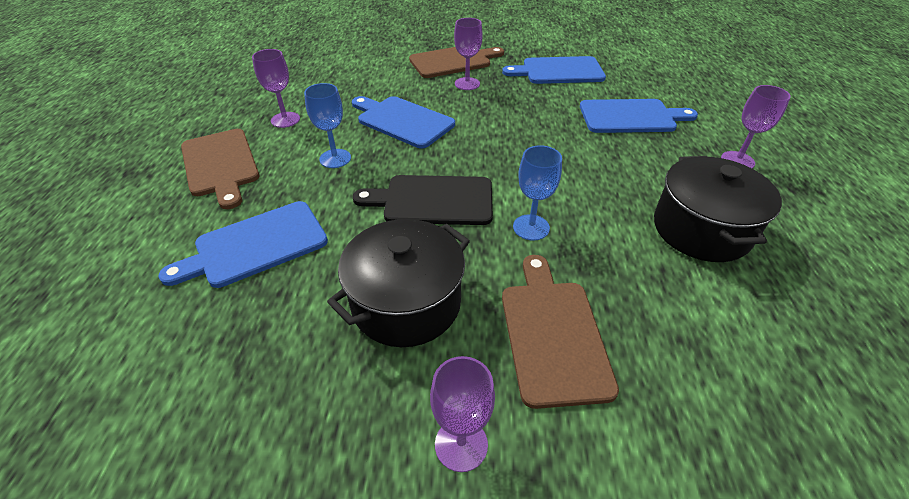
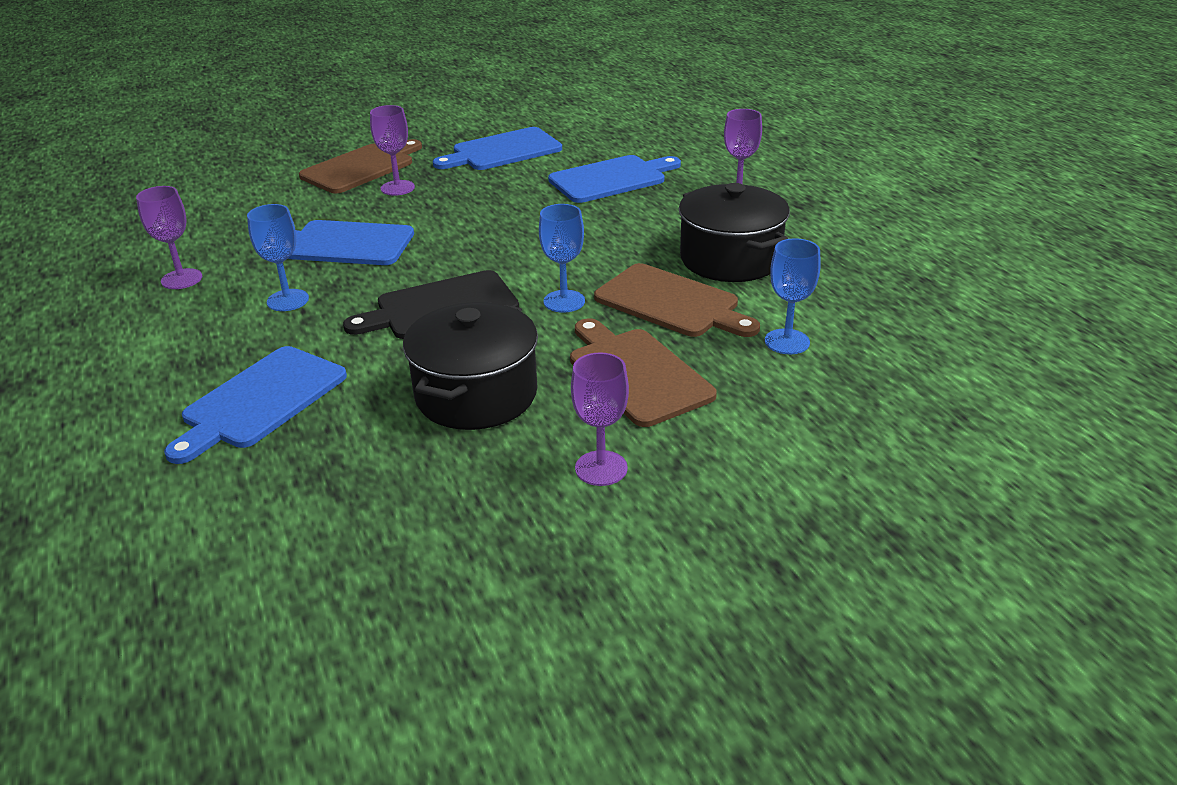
camera: 25 degrees left, 10 degrees down
brown cutting board [181,129,260,209] -> brown cutting board moved to [594,263,760,337]
none -> blue goblet [765,238,821,354]

